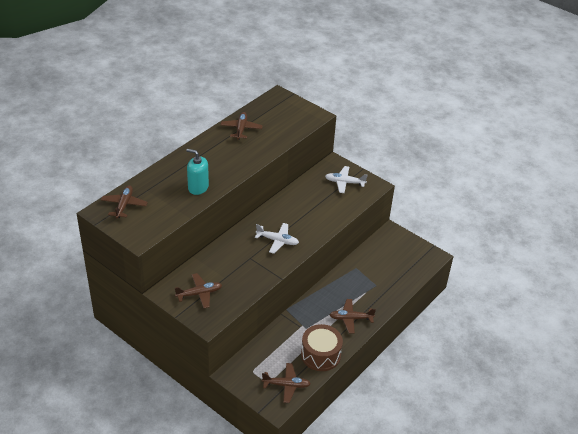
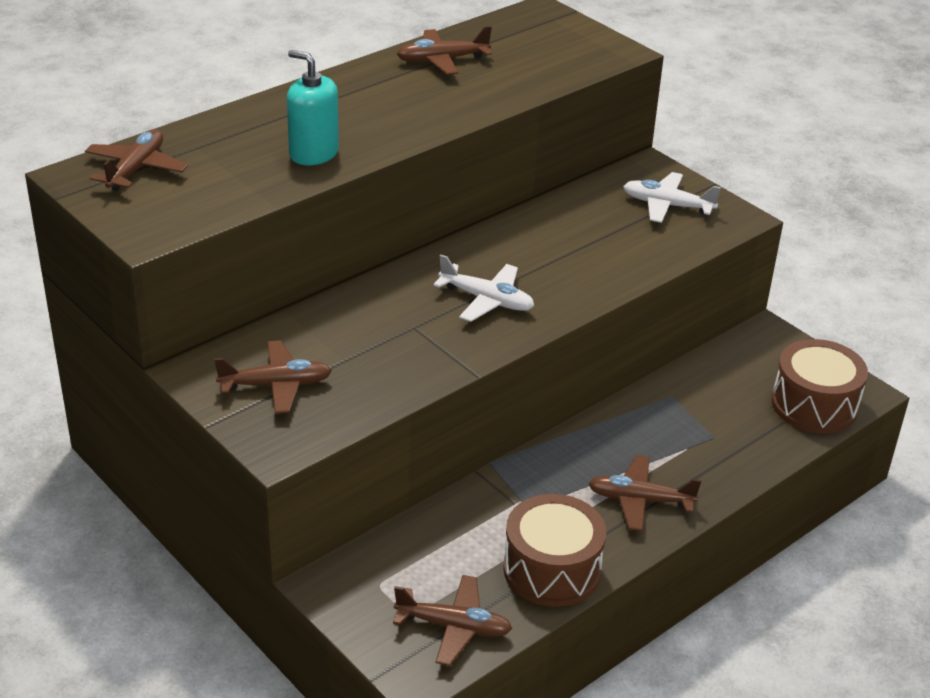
camera: 10 degrees right, 5 degrees down
brown plane [220,112,263,140] -> brown plane turned 120 degrees counterclockwise [397,26,492,75]
none -> brown drum [772,339,868,434]

